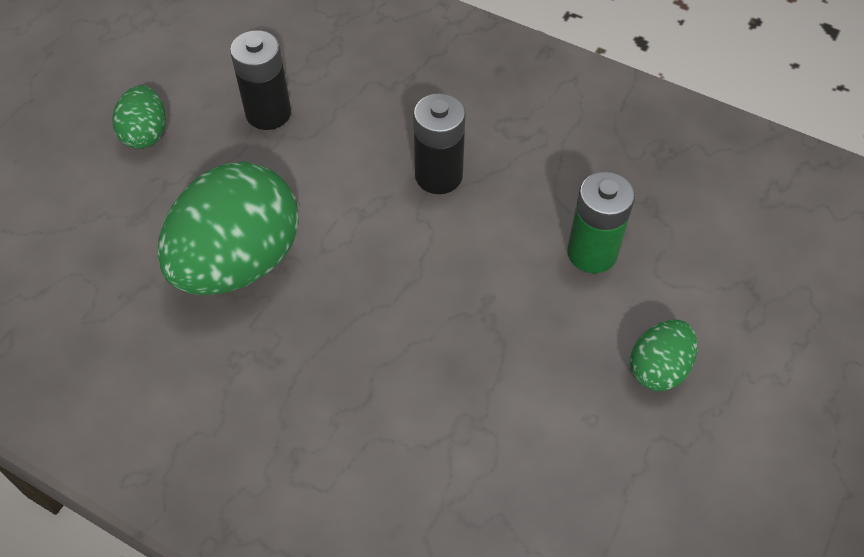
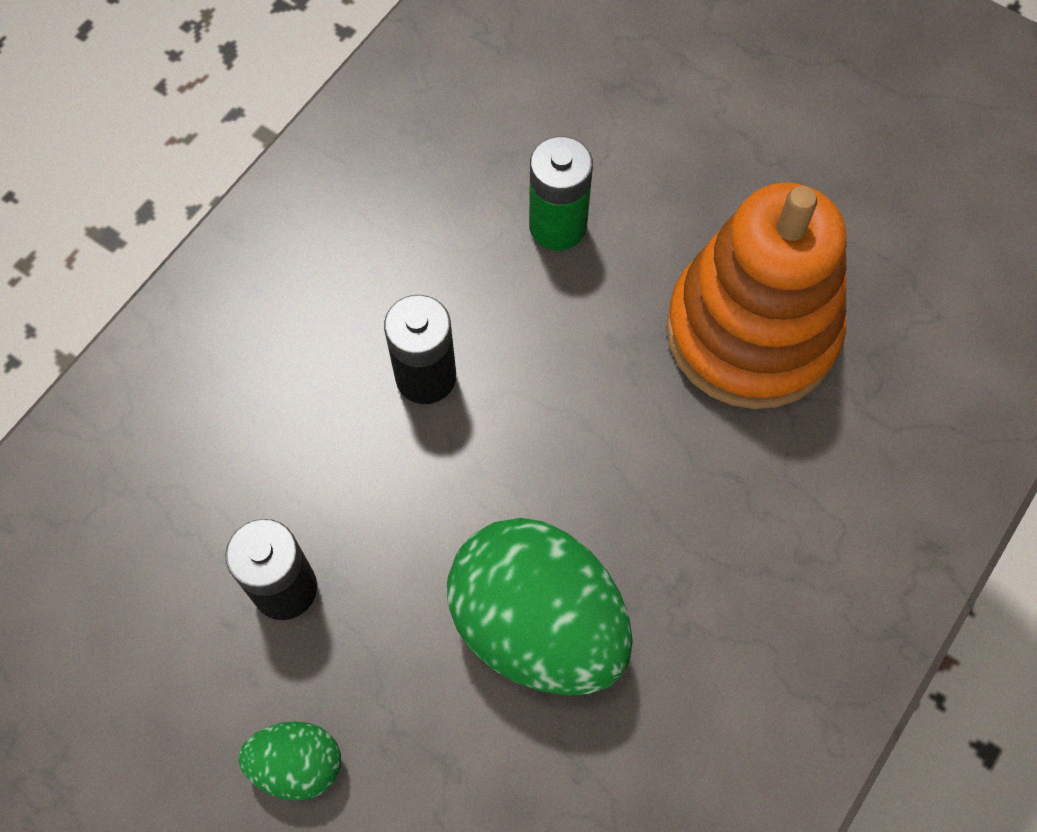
camera: 85 degrees left, 10 degrees up
green egg [630,319,697,391] -> none
none -> orange stacking toy [666,183,846,409]

